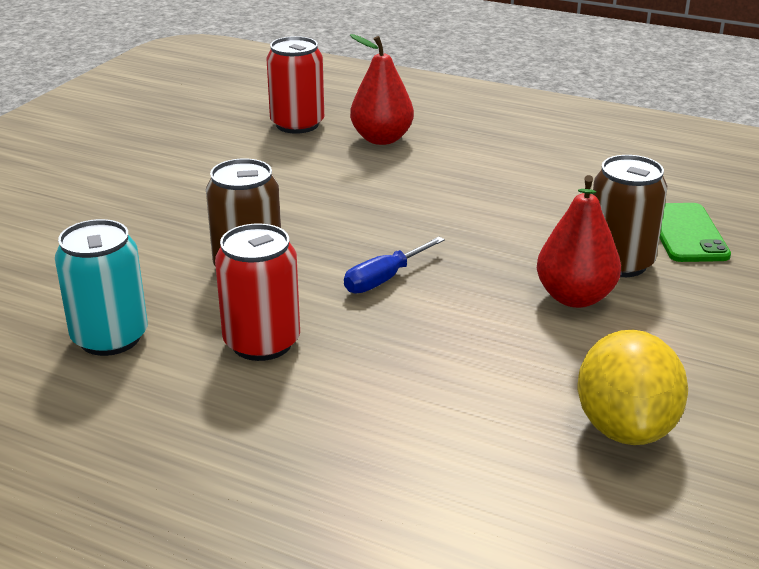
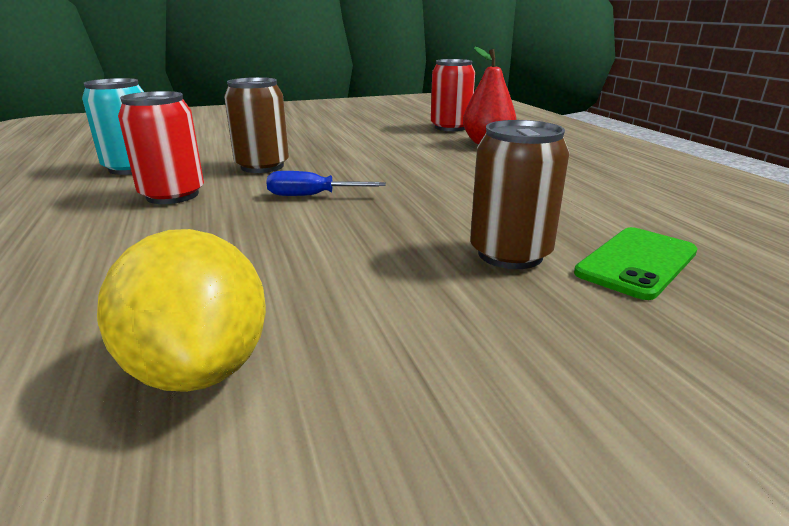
camera: 45 degrees right, 5 degrees down
red pear [537,175,621,308] -> none
yellow lemon [578,330,688,445] -> yellow lemon turned 75 degrees counterclockwise [97,229,266,392]

